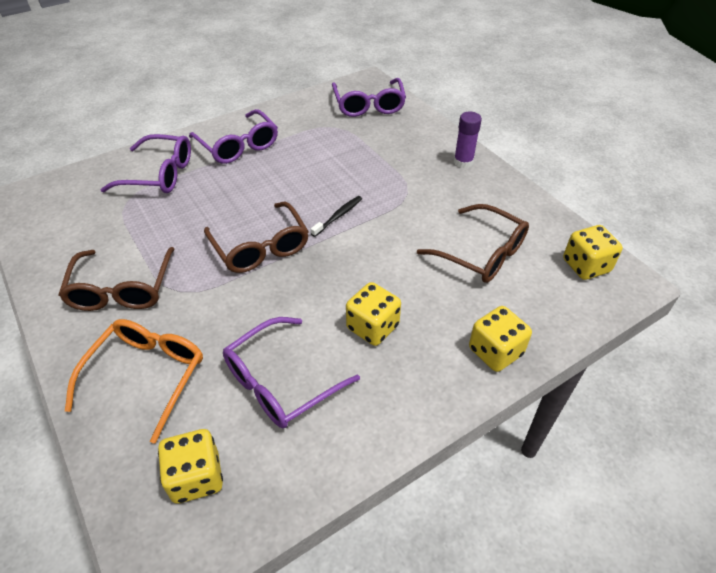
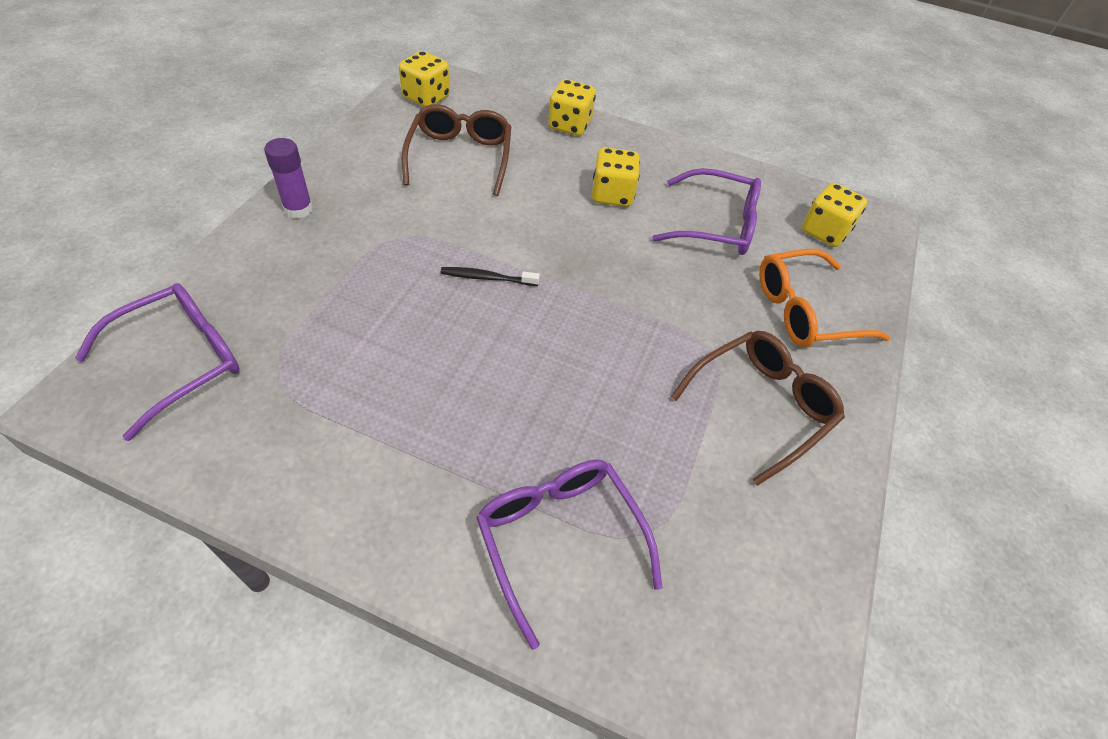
camera: 130 degrees left, 5 degrees up
purple glasses [189,109,278,164] -> none
brown glasses [204,202,309,273] -> none

